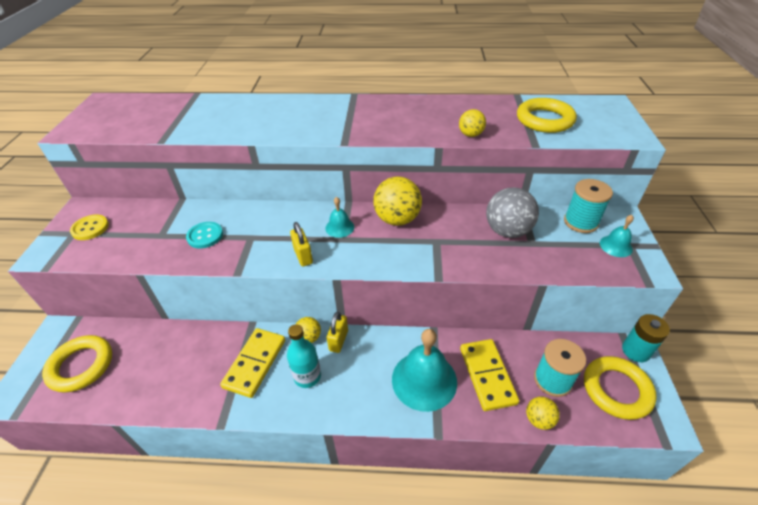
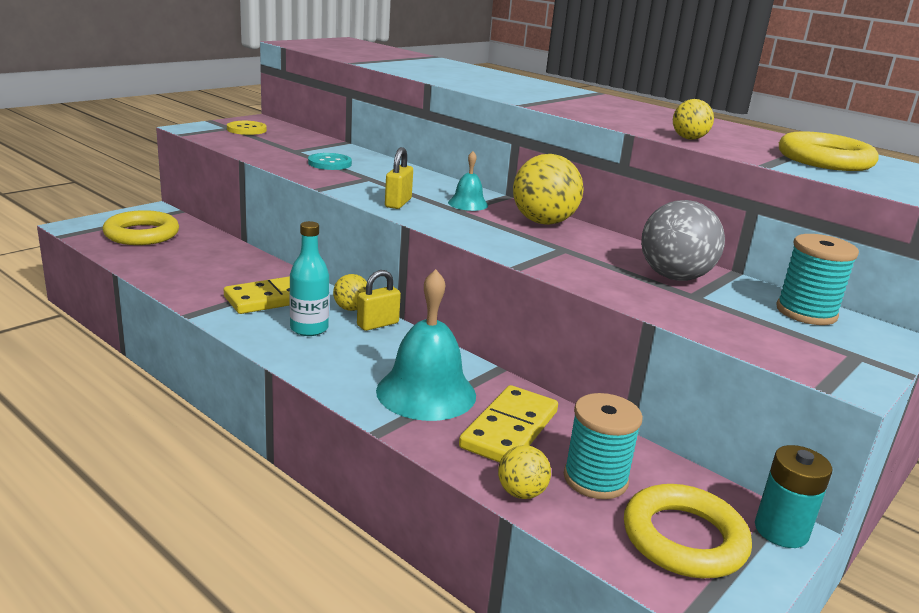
camera: 35 degrees right, 20 degrees down
turquoise bell [600,215,634,257] -> none

